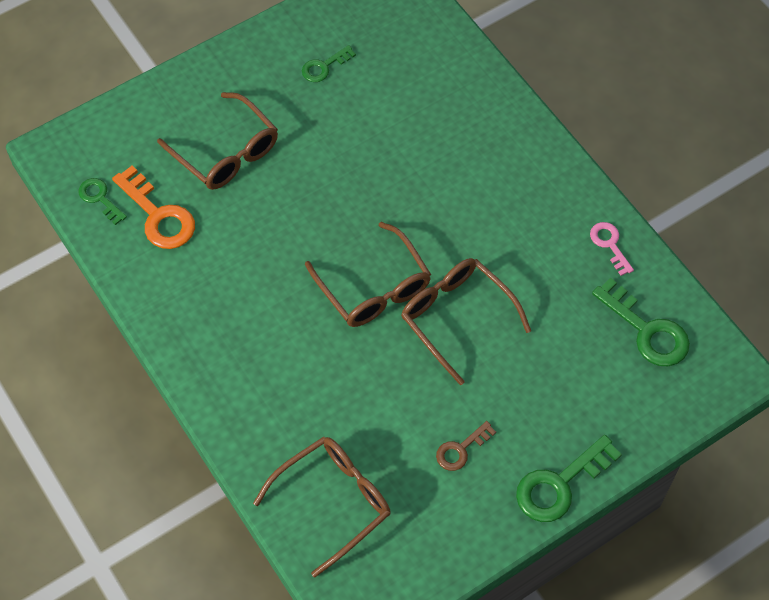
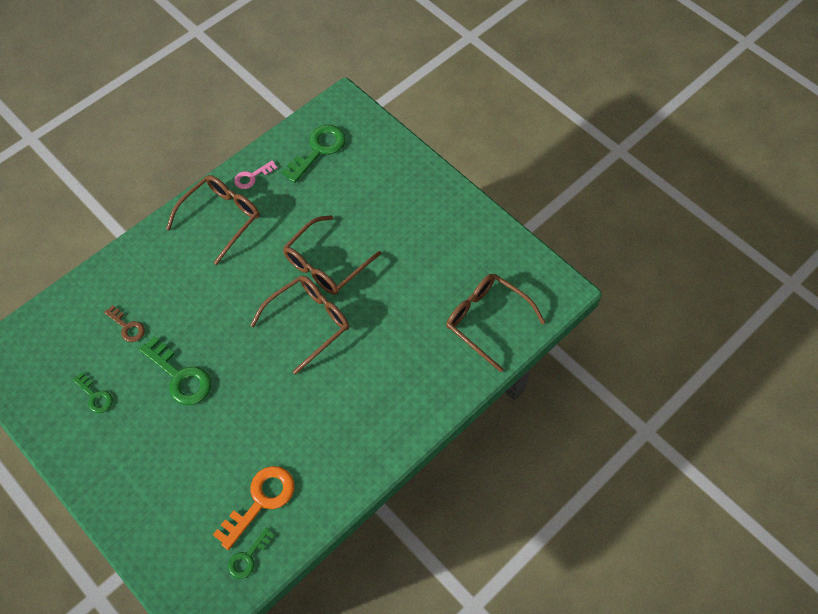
camera: 100 degrees left, 0 degrees up
brown glasses [157,92,278,190] -> brown glasses moved to [166,175,260,265]
brown key [436,421,496,471] -> brown key moved to [104,305,145,342]
green key [516,435,622,522] -> green key moved to [139,336,211,405]

